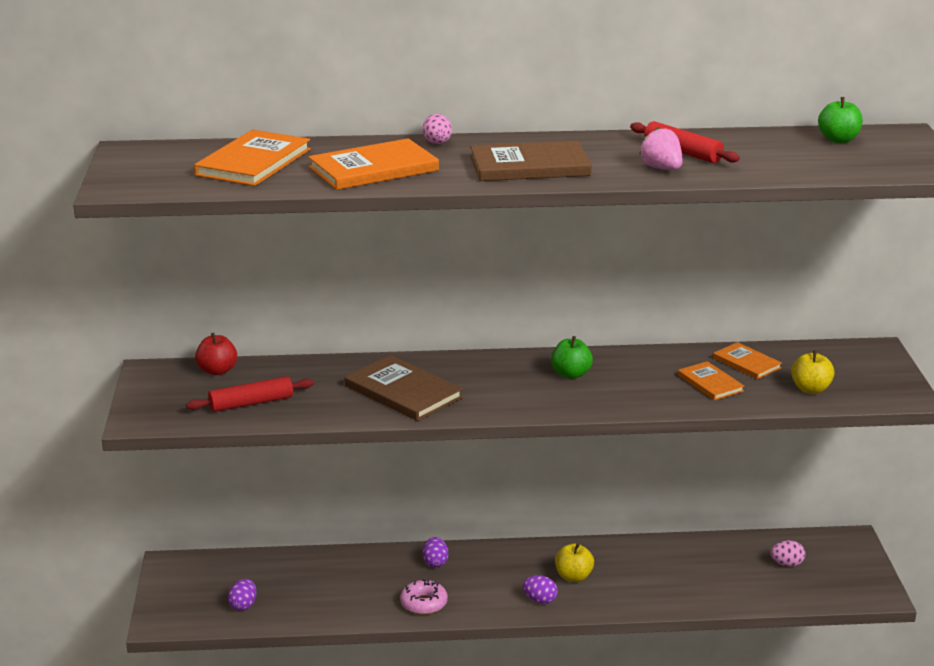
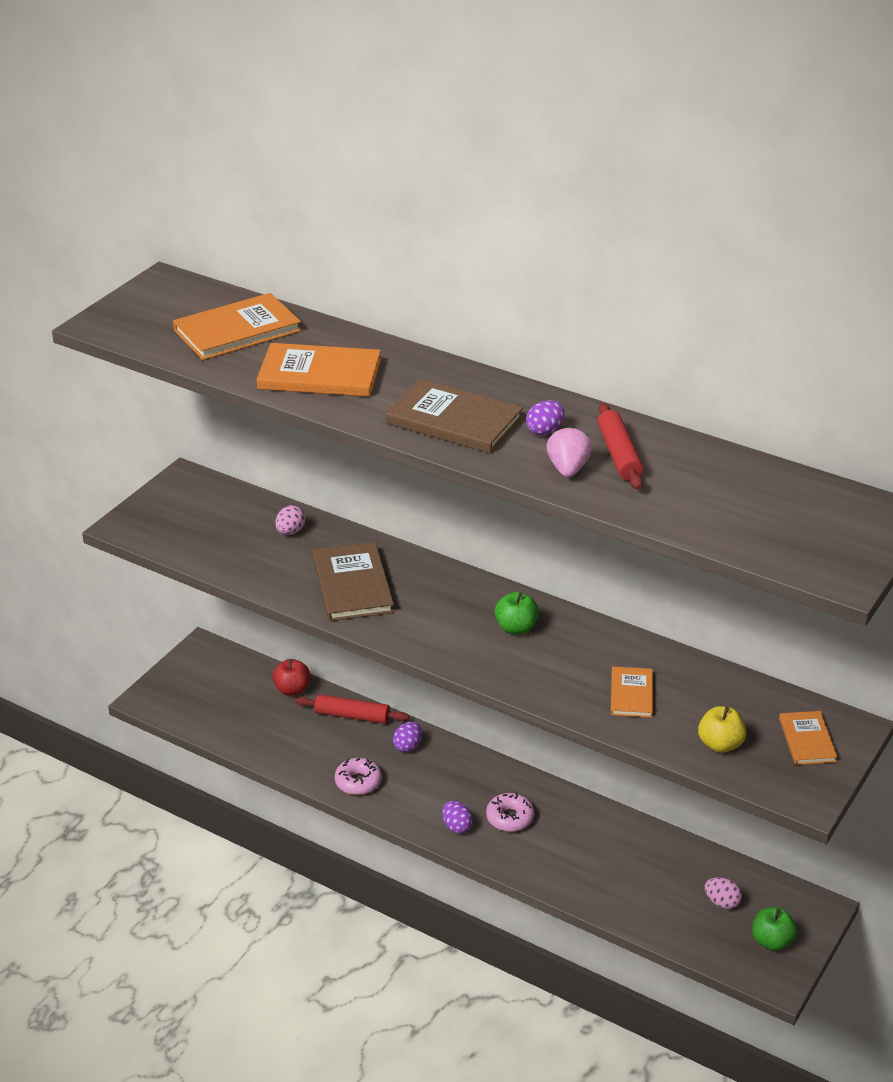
camera: 35 degrees right, 10 degrees up
red rolling pin [186,376,314,412] -> red rolling pin moved to [296,694,409,724]
red apple [195,333,237,375] -> red apple moved to [272,659,310,696]
purple egg [228,579,257,611] -> purple egg moved to [526,400,565,435]
pink egg [423,114,452,144] -> pink egg moved to [275,505,305,535]
yellow apple [555,543,594,582] -> pink donut [486,793,534,832]
orange book [713,342,782,379] -> orange book moved to [779,711,838,765]
green apple [818,97,863,143] -> green apple moved to [752,907,797,951]

